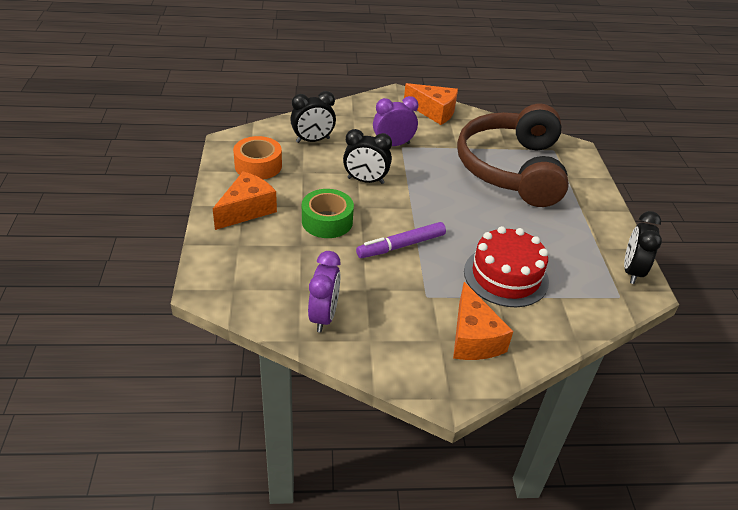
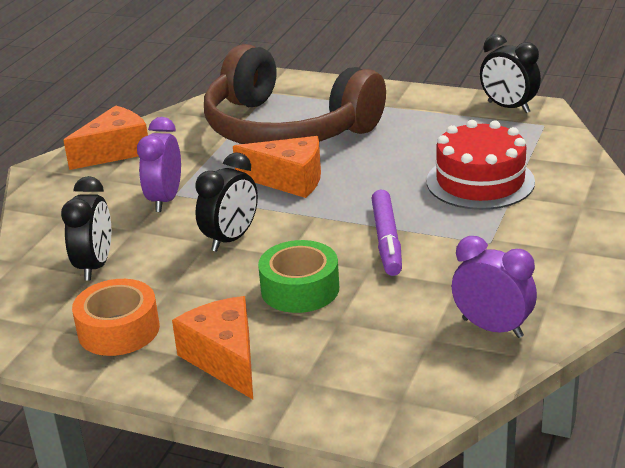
camera: 60 degrees left, 10 degrees down
orange cheese [453,282,513,360] -> orange cheese moved to [233,136,321,198]

